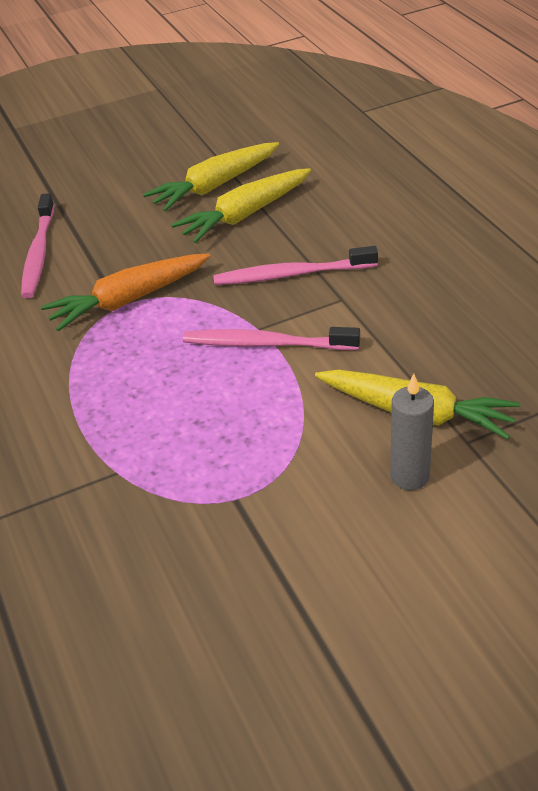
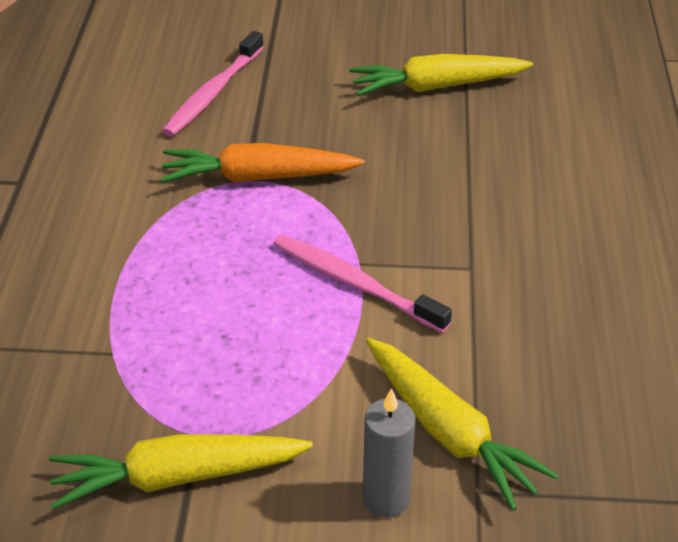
camera: 25 degrees right, 0 degrees up
yellow carrot [171,168,311,243] -> yellow carrot moved to [49,434,313,509]
pink toothbrush [213,246,378,285] -> none

